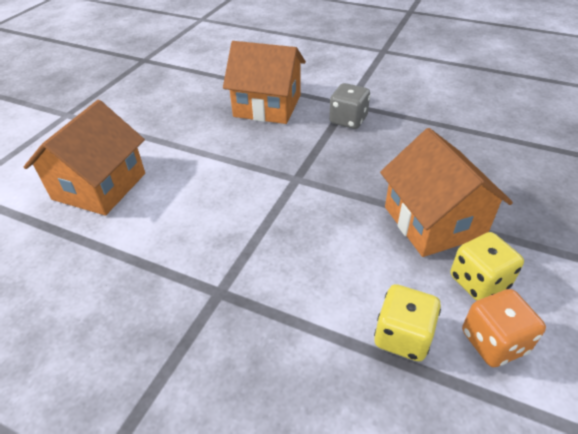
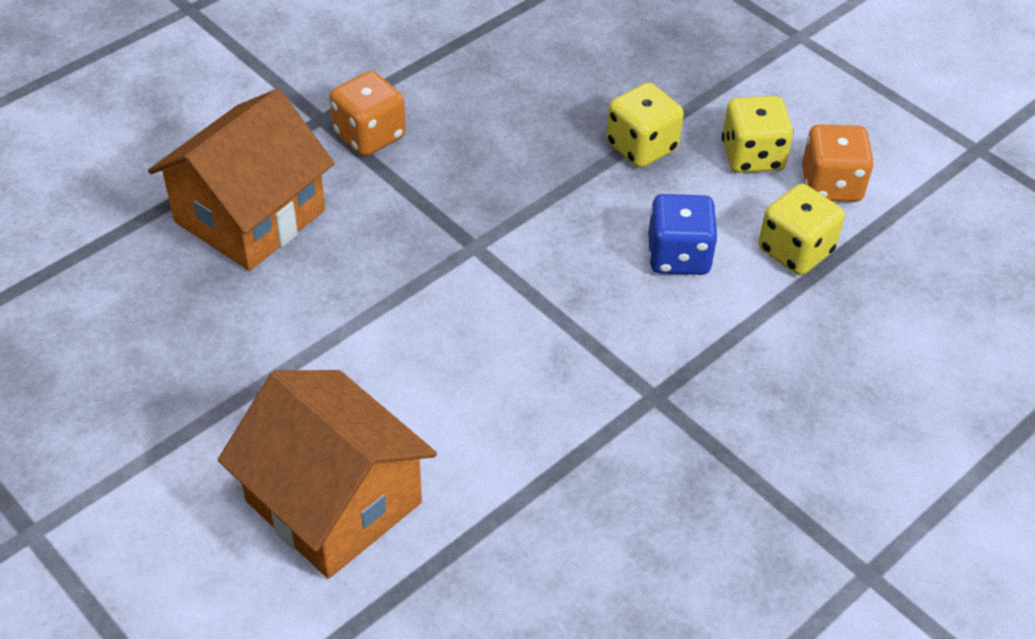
camera: 70 degrees left, 5 degrees up
grey dice [329,83,370,129] -> orange dice [330,71,406,156]
orange house [380,128,513,257] -> yellow dice [606,82,684,168]
none -> blue dice [648,194,718,275]

